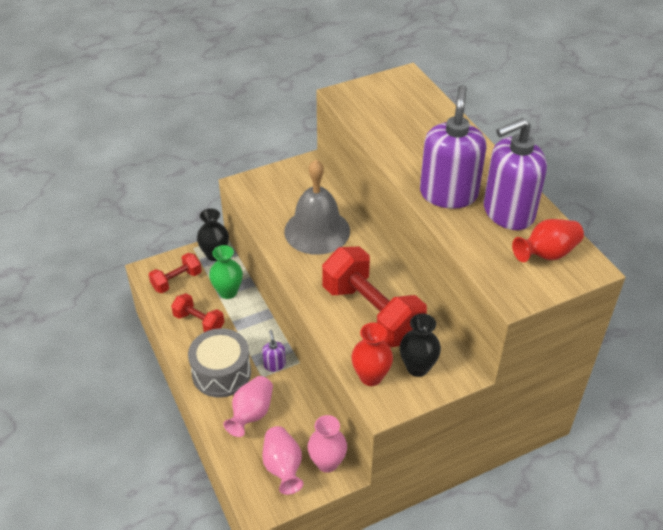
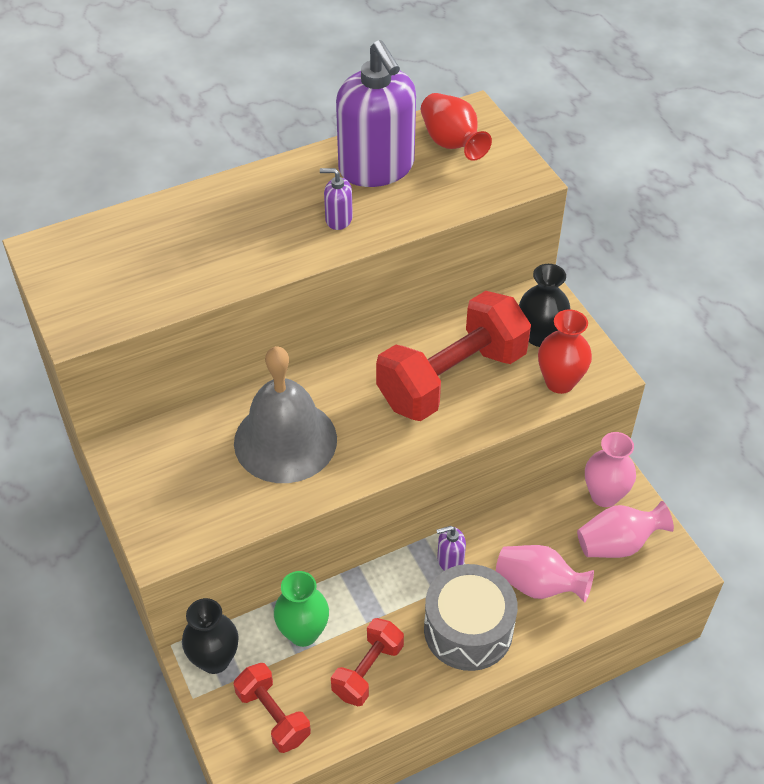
camera: 90 degrees left, 5 degrees up
purple soap dispenser [420,85,486,209] -> purple soap dispenser [320,168,353,230], size x0.41

